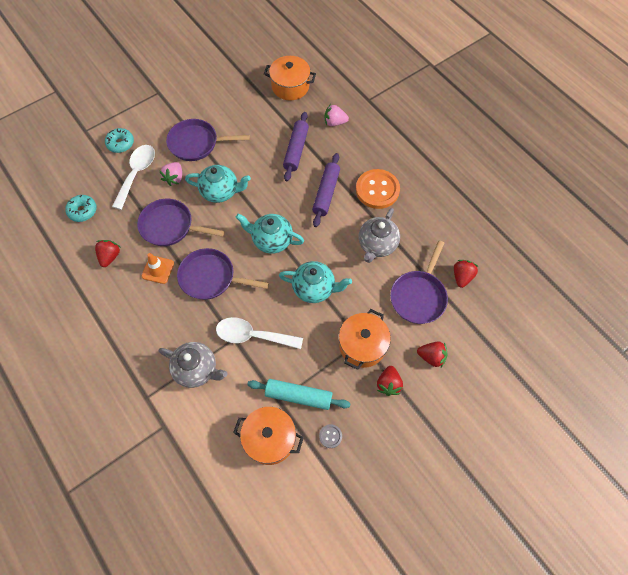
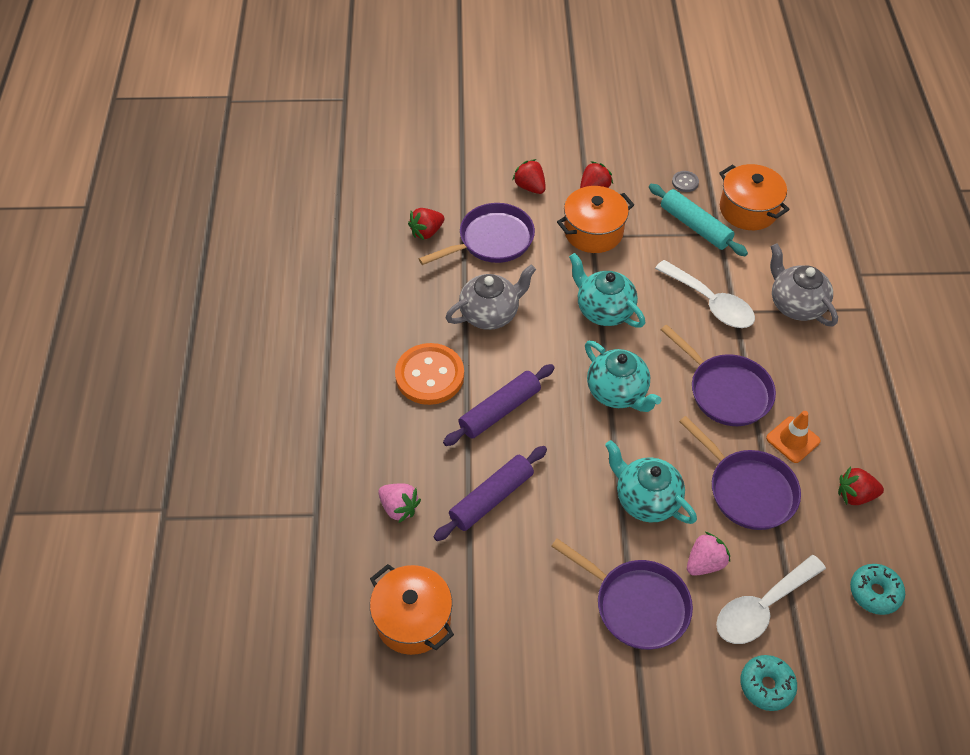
camera: 145 degrees left, 10 degrees down
red strawberry [95,240,120,267] -> red strawberry turned 45 degrees clockwise [838,466,884,505]

